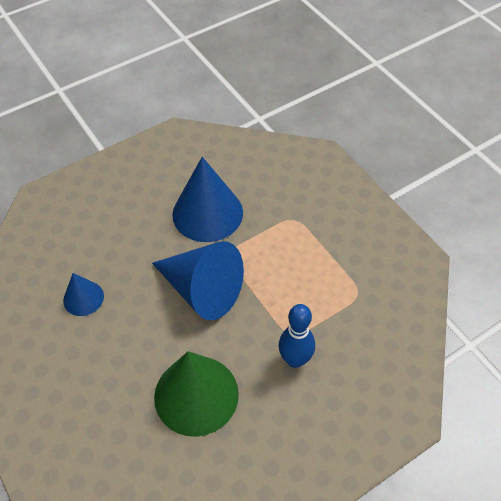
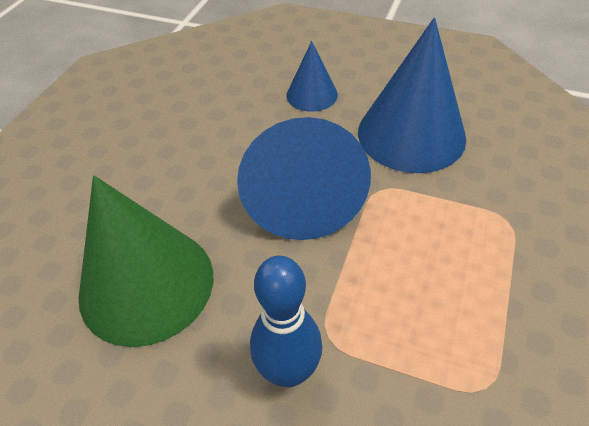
camera: 55 degrees right, 5 degrees down
blue cone [63,273,104,316] -> blue cone moved to [286,41,338,112]

